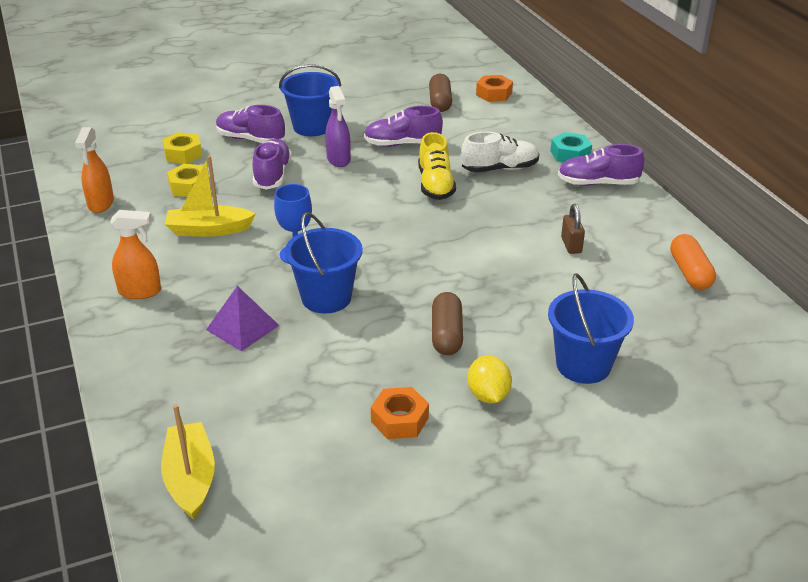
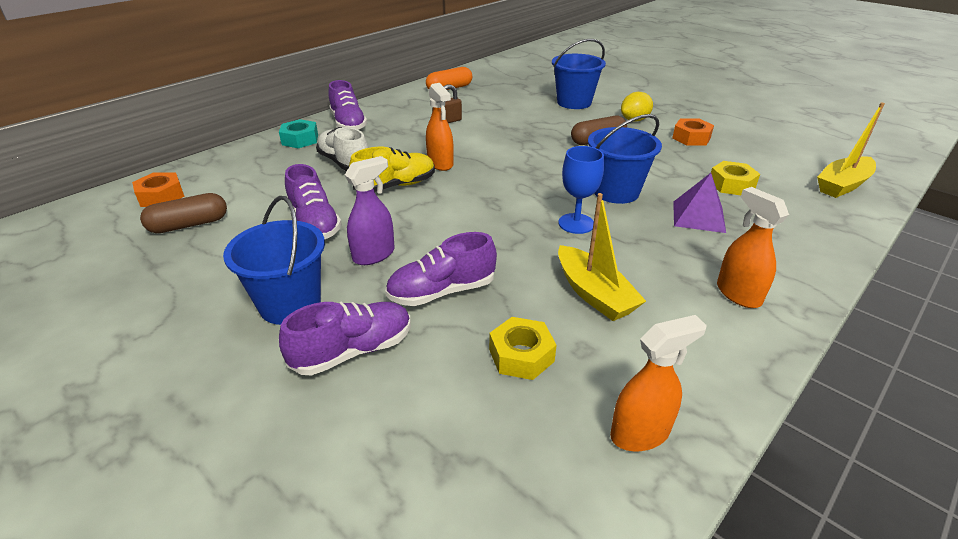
camera: 115 degrees left, 0 degrees up
yellow nut [162,132,202,164] -> yellow nut moved to [711,161,760,195]
purple shoe [216,105,285,143] -> purple shoe turned 120 degrees counterclockwise [279,302,411,375]
none -> orange spray bottle [426,83,454,171]

